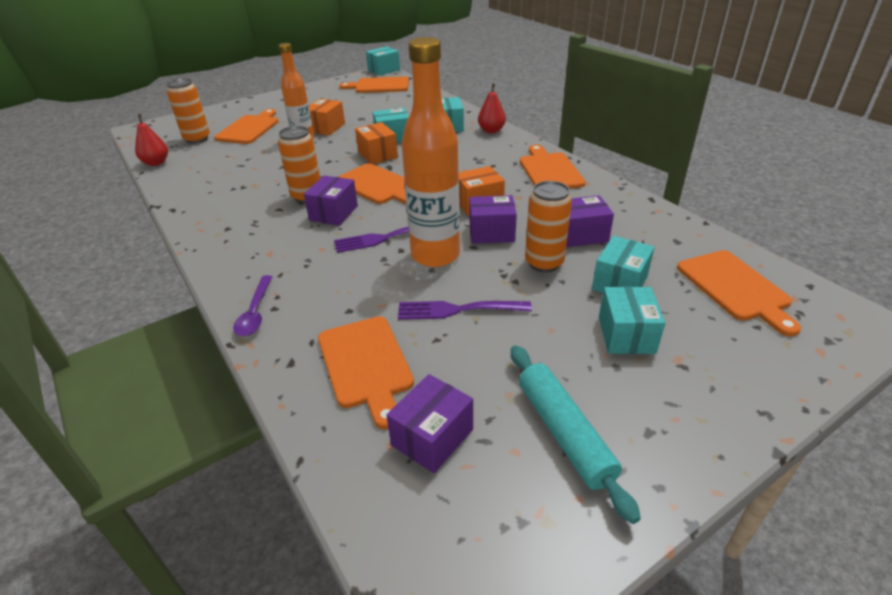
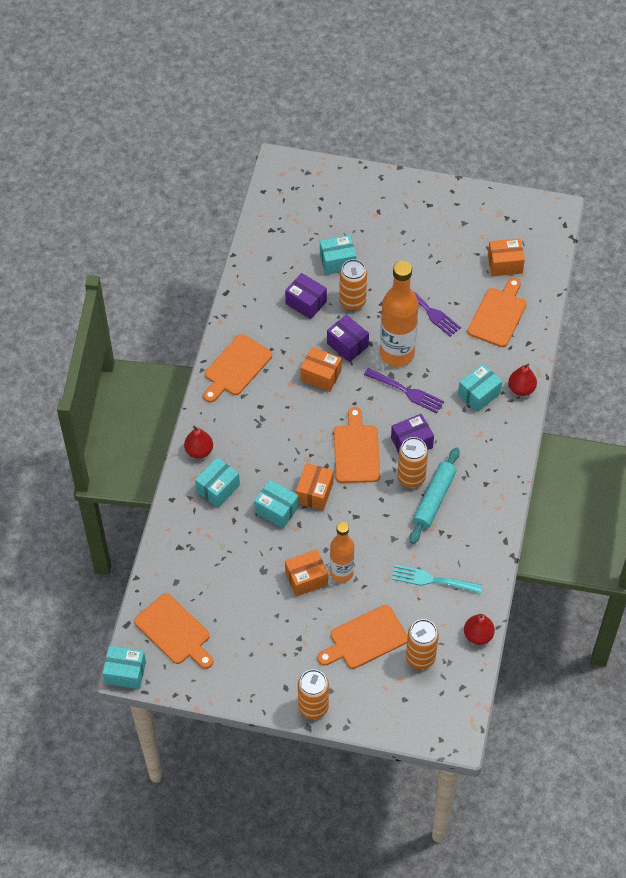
camera: 135 degrees left, 20 degrees up
purple spoon [233,275,272,336] -> red pear [508,364,537,396]
purple box [386,374,473,473] -> orange box [488,238,525,276]
turquoise rolling pin [511,345,641,524] -> turquoise rolling pin moved to [409,447,460,544]
turquoise box [599,286,665,354] -> turquoise box moved to [458,364,502,412]
orange cutting board [677,250,801,337] -> none
none -> orange can [298,669,329,719]
none -> turquoise fork [392,565,482,594]

